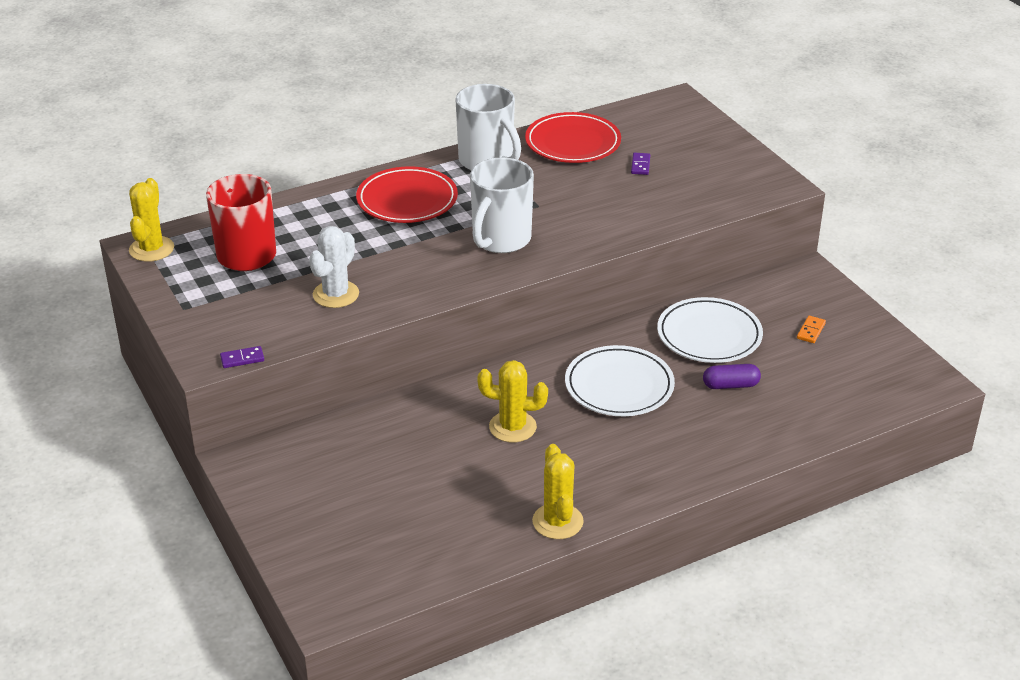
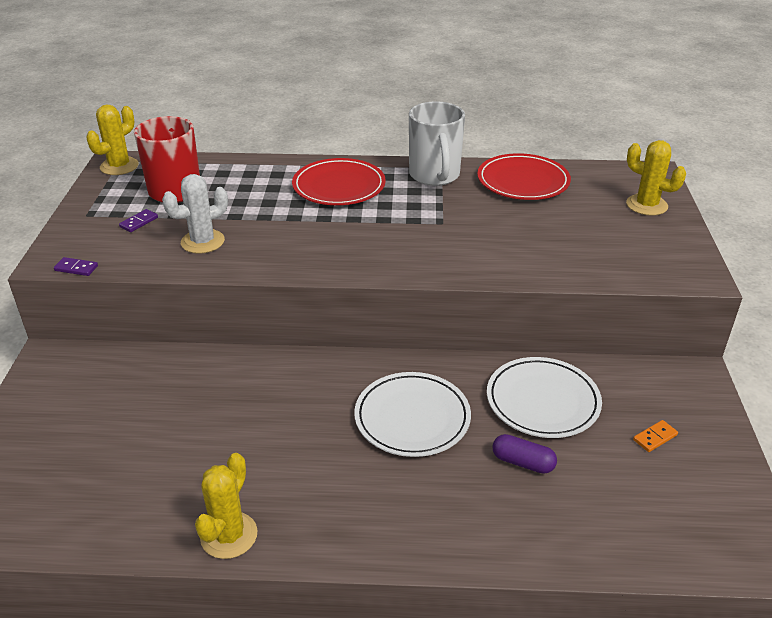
camera: 30 degrees right, 0 degrees up
white mug [470,157,534,253] -> none
yellow cactus [477,360,548,442] -> yellow cactus moved to [626,140,686,216]
purple domino [631,153,650,175] -> purple domino moved to [119,209,158,232]

